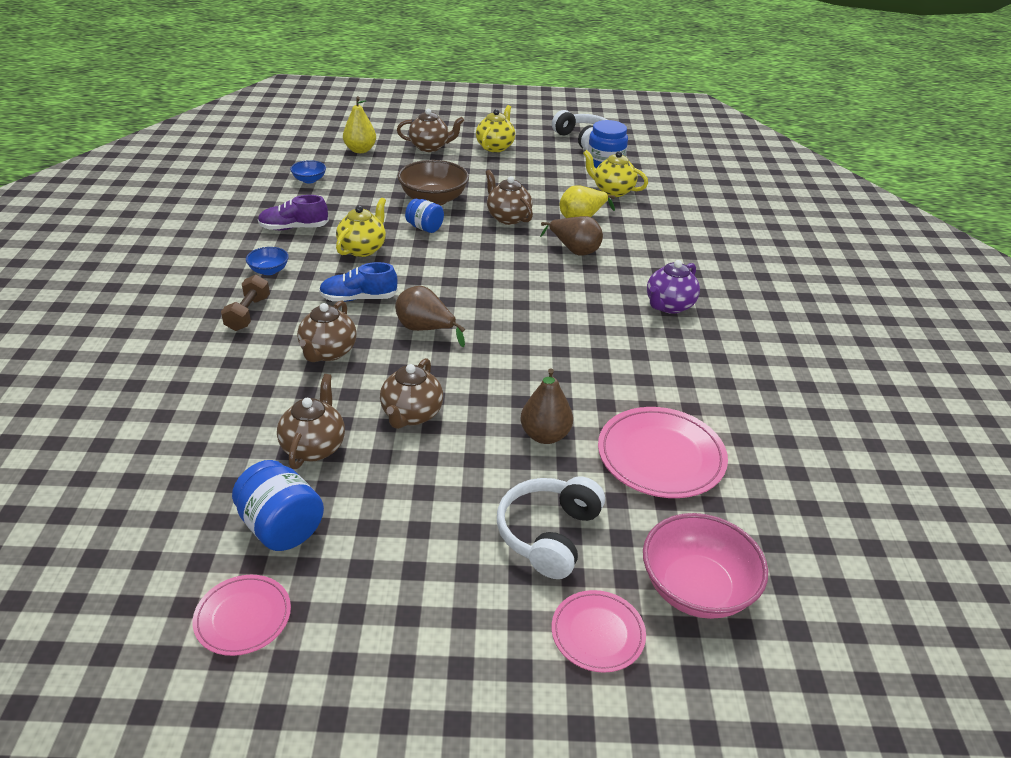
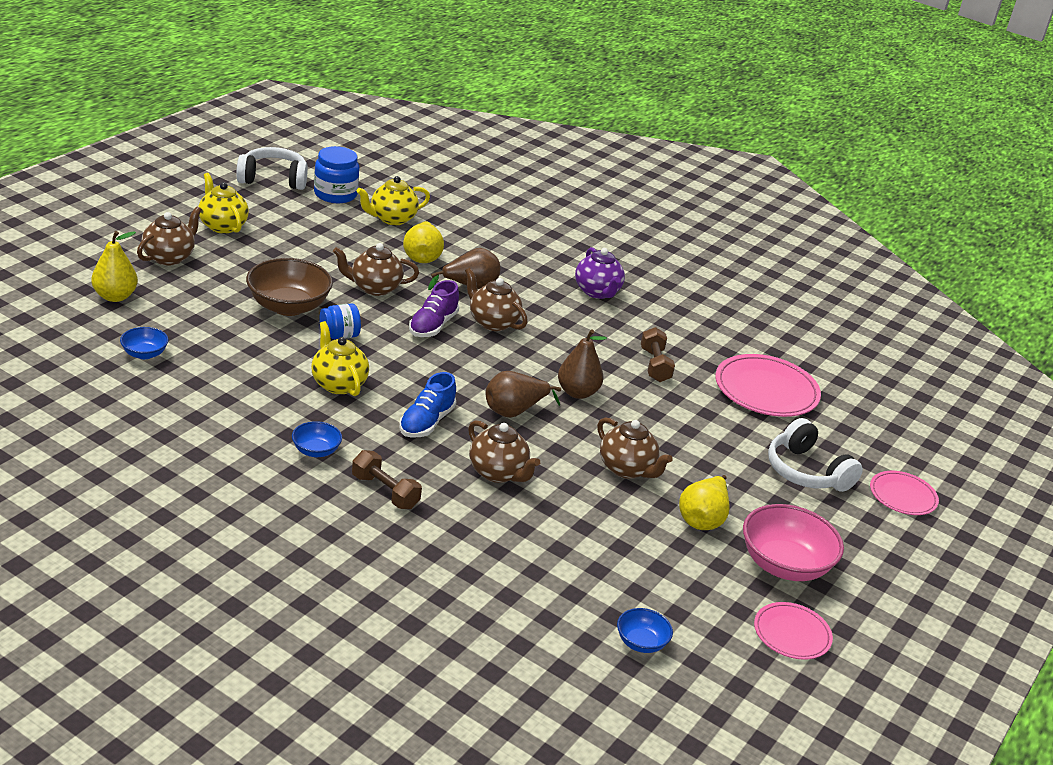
camera: 60 degrees left, 5 degrees down
blue jar [232,460,324,551] -> none
purple shoe [258,195,329,230] -> purple shoe moved to [409,280,459,337]
brown teapot [277,374,345,469] -> brown teapot moved to [465,268,528,331]
brown pear [521,368,573,444] -> brown pear moved to [558,329,607,399]
pink bowl [643,513,768,619] -> pink bowl moved to [743,504,844,581]
none -> blue bowl [617,608,673,653]
none -> brown dumbbell [641,327,675,382]
none -> yellow pear [679,475,730,530]

